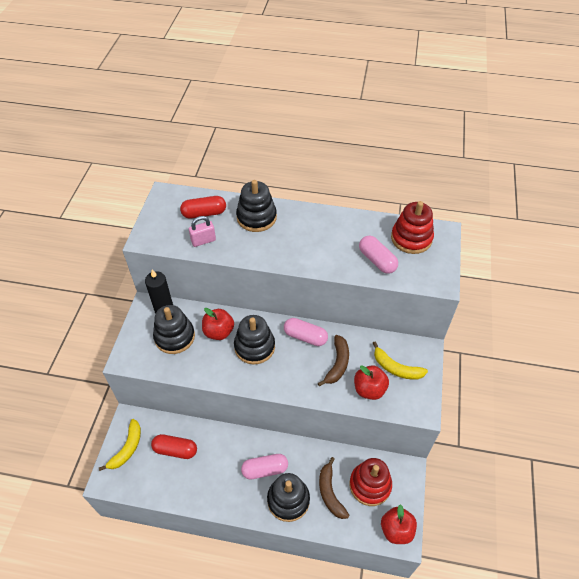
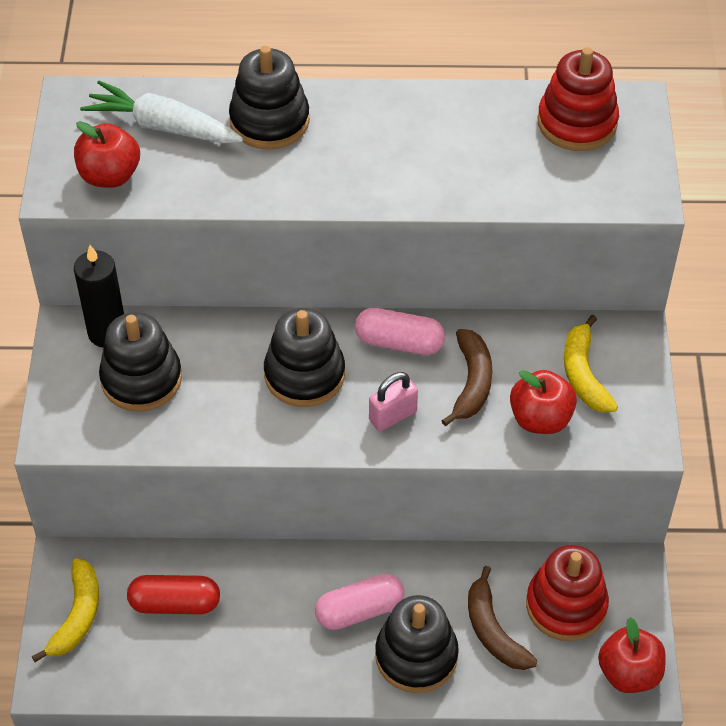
camera: 10 degrees left, 0 degrees up
red capsule [180,196,226,219] -> white carrot [80,81,243,143]
pink padlock [189,216,216,247] -> pink padlock moved to [369,372,418,431]
red apple [202,308,234,340] -> red apple moved to [74,121,140,188]
pink capsule [359,235,398,274] -> none
yellow banana [373,341,428,380] -> yellow banana turned 60 degrees clockwise [564,315,618,413]

